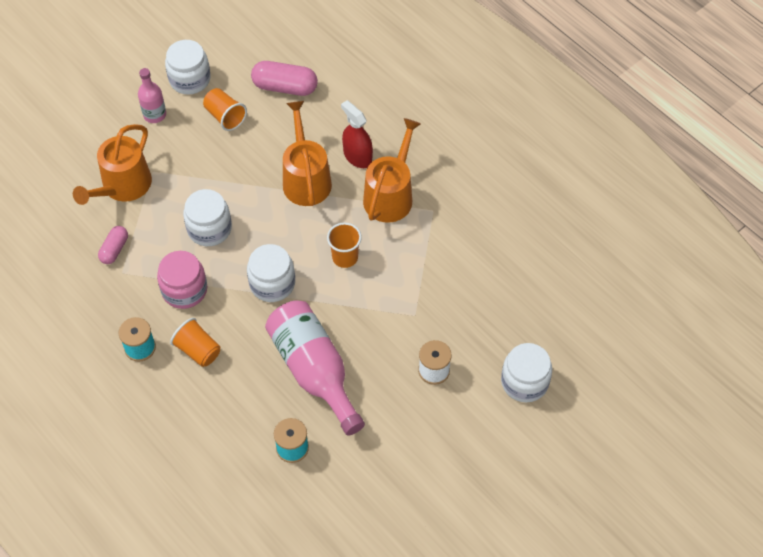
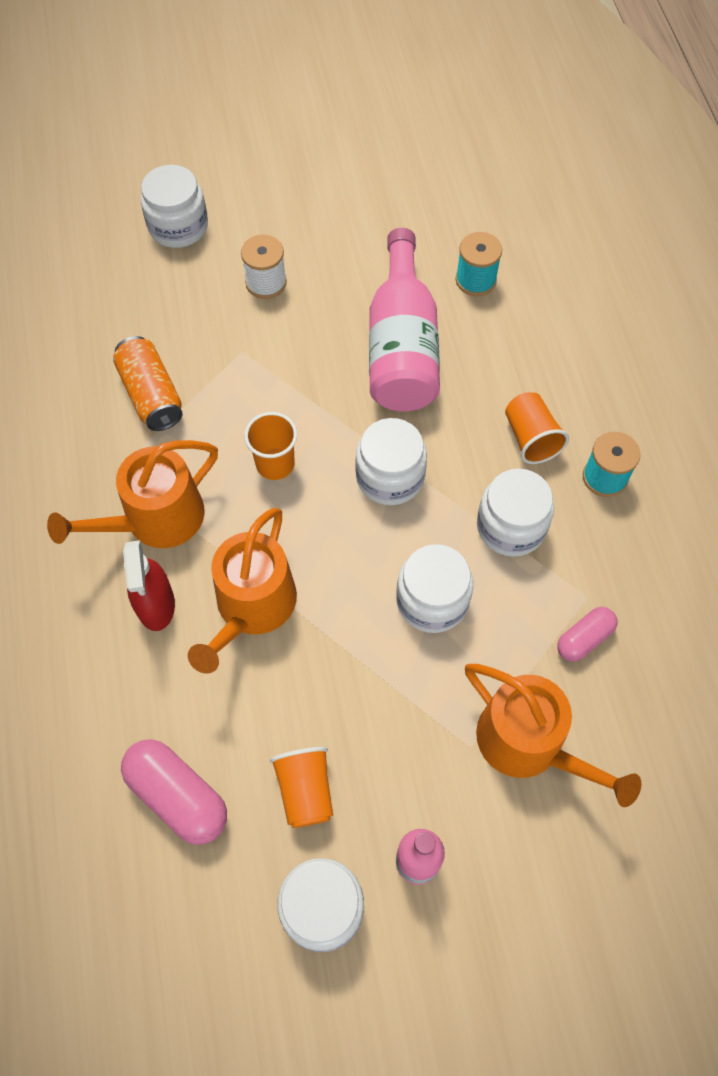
camera: 150 degrees left, 5 degrees up
orange watering can [73,124,152,205] -> orange watering can turned 75 degrees clockwise [465,664,642,807]
pink jar [157,251,207,309] -> white jar [477,469,554,557]
none -> orange can [113,336,183,431]

